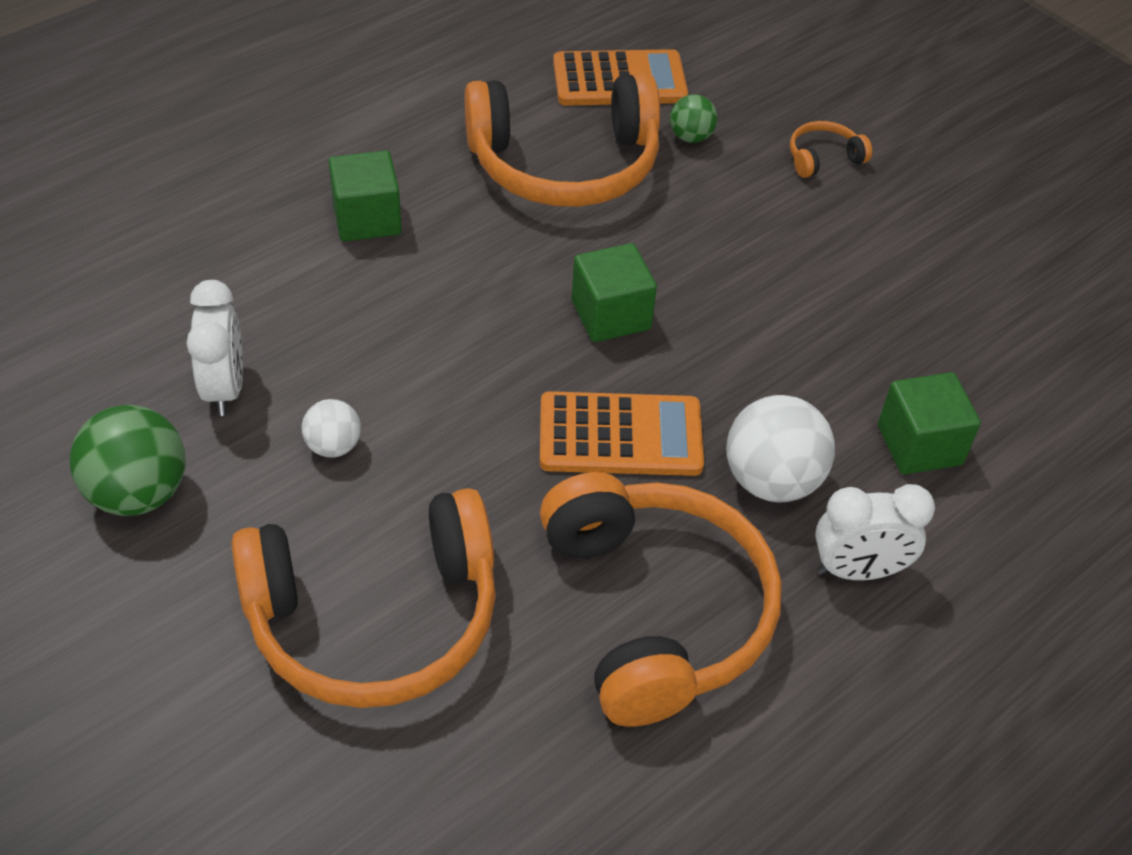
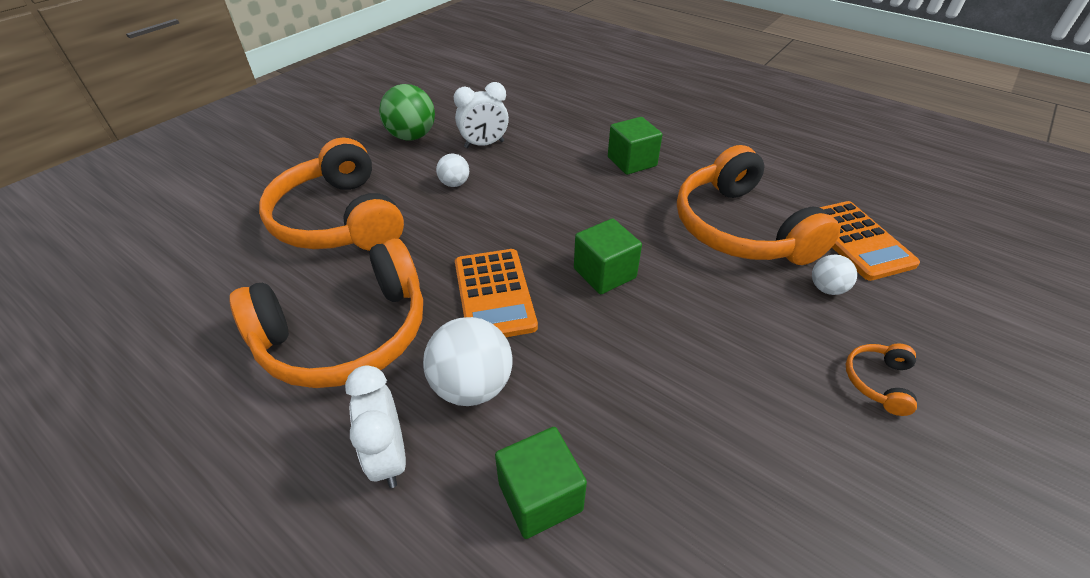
camera: 80 degrees right, 5 degrees down
green ball [670,94,717,143] -> white ball [812,255,857,295]
orange headphones [790,121,872,178] -> orange headphones turned 120 degrees counterclockwise [846,344,917,416]

